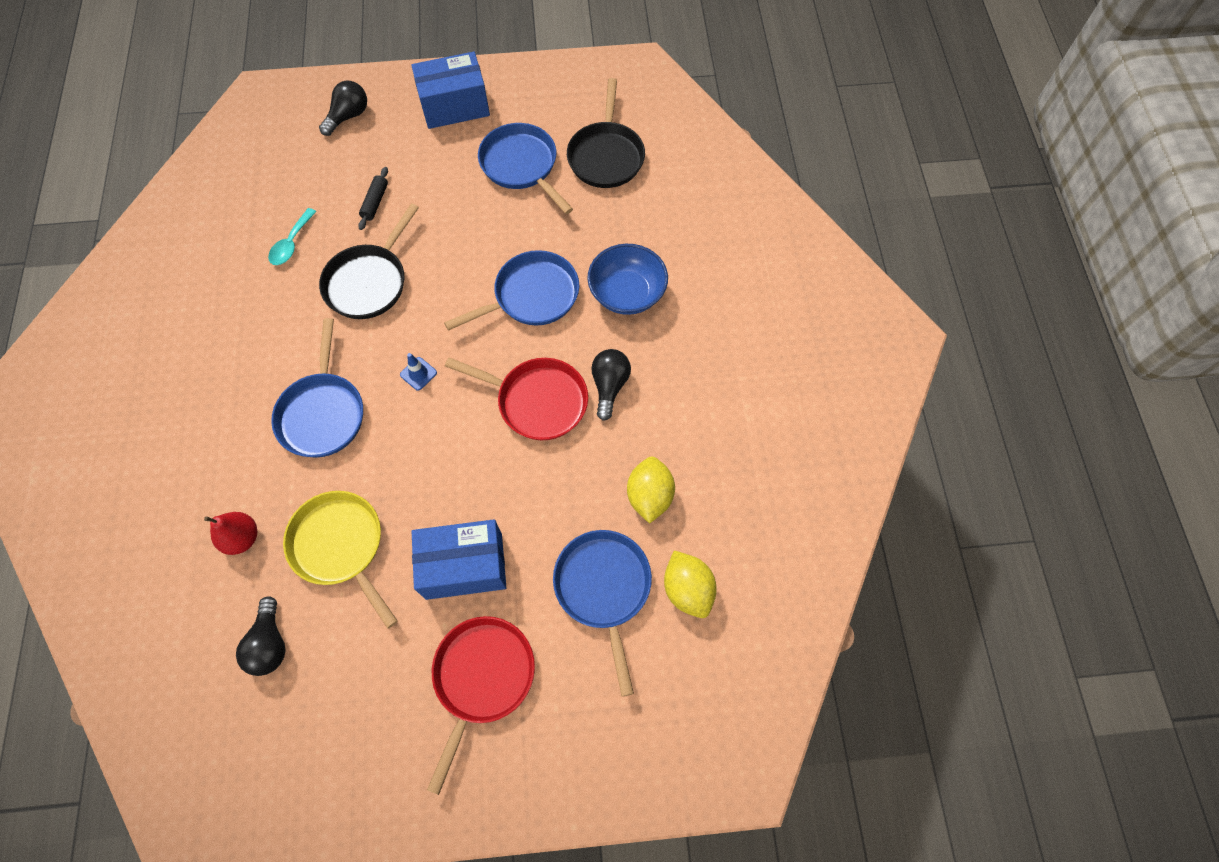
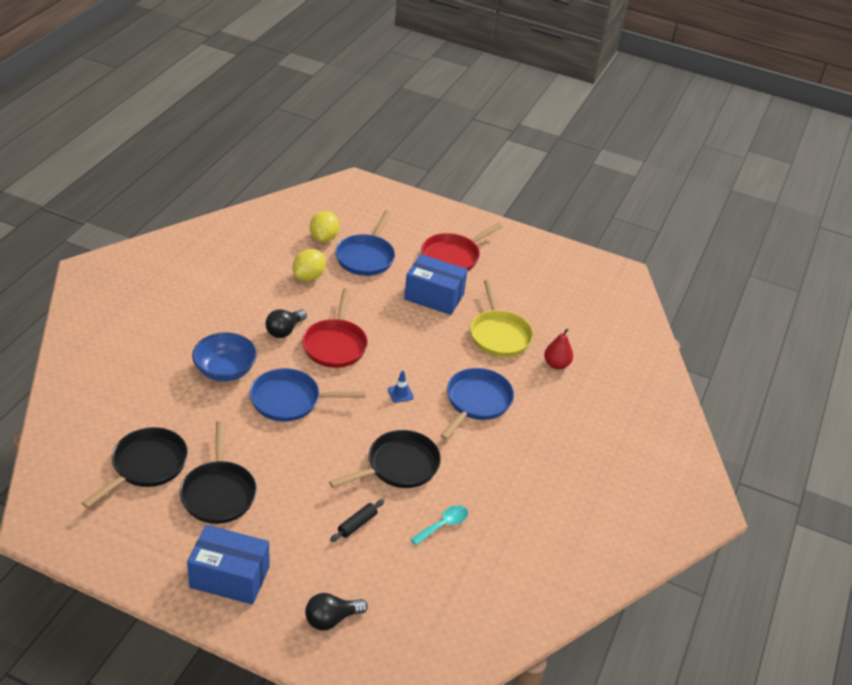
camera: 155 degrees left, 25 degrees down
black light bulb [236,596,285,676] -> none
red pan [445,357,588,440] -> red pan turned 135 degrees counterclockwise [302,288,368,368]
blue pan [478,123,573,214] -> black pan [180,421,257,524]

